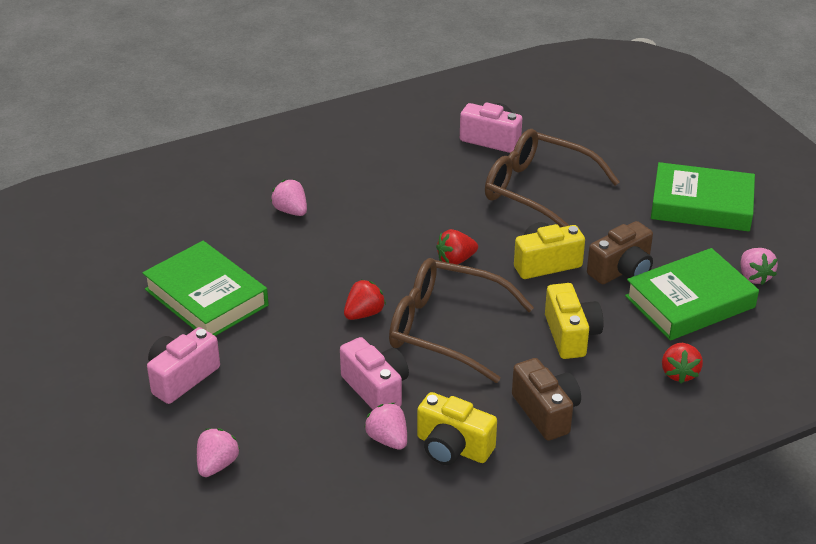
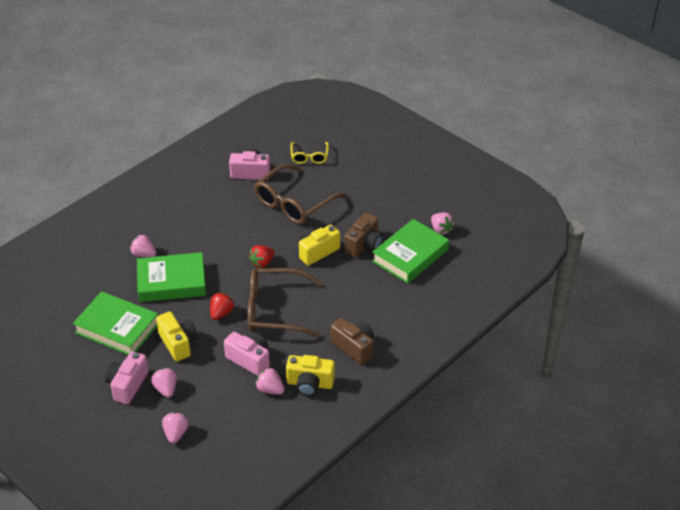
camera: 20 degrees left, 5 degrees up
brown glasses [485,129,620,227] -> brown glasses turned 60 degrees counterclockwise [254,164,346,224]
yellow camera [545,283,604,359] -> yellow camera moved to [156,311,197,361]
green book [651,162,755,232] -> green book moved to [137,252,206,302]
red strawberry [662,343,703,383] -> none
none -> pink strawberry [151,368,177,398]
none -> yellow glasses [291,142,329,164]

